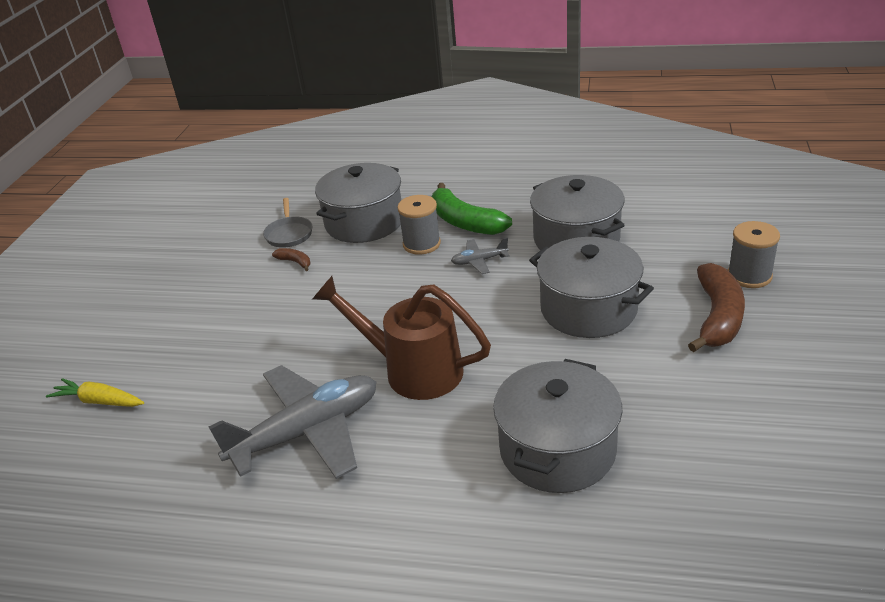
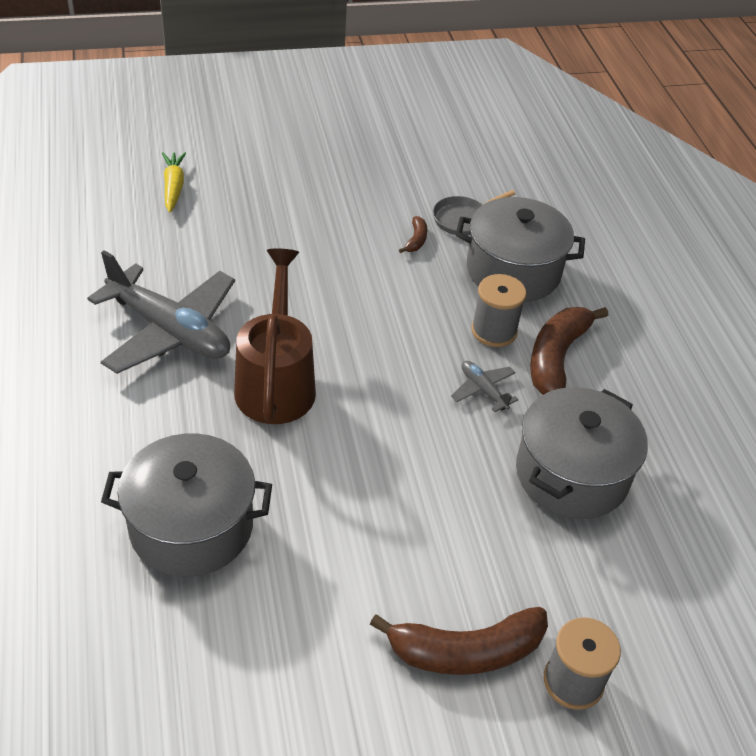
camera: 60 degrees right, 10 degrees up
green banana [432,183,512,235] -> brown banana [530,307,608,395]
grey pot [529,237,654,338] -> none

